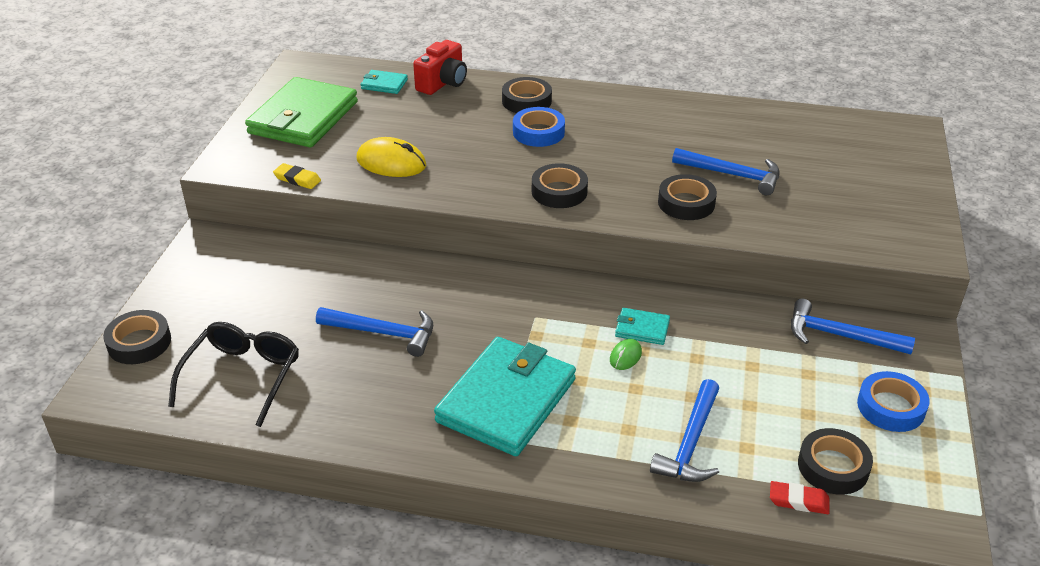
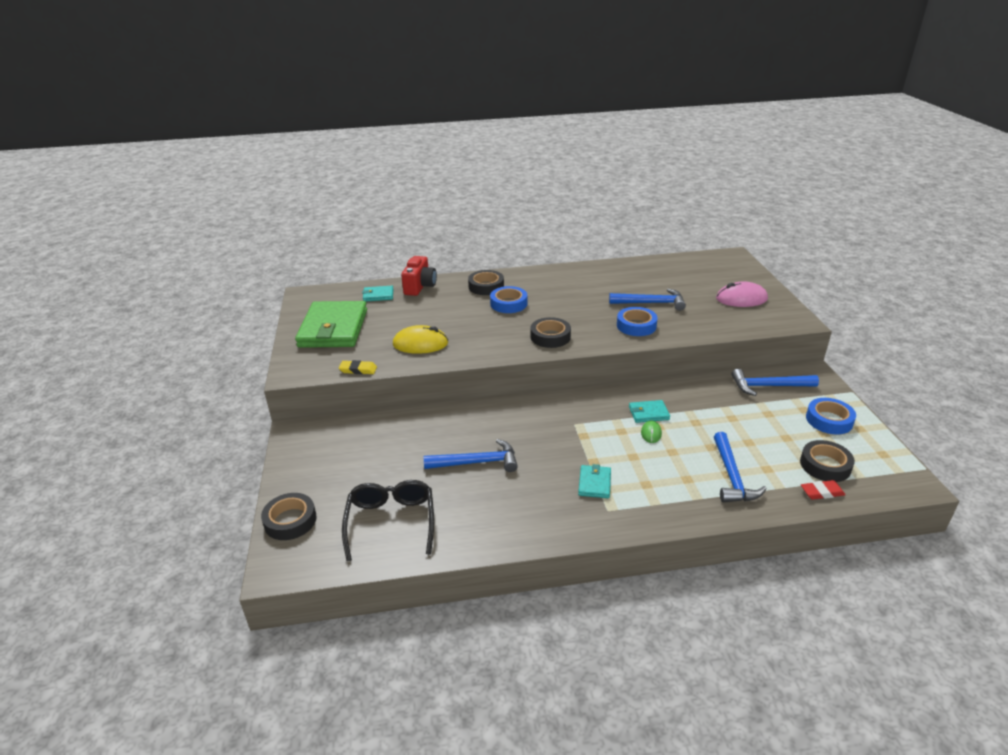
camera: 20 degrees left, 5 degrees down
turquoise wallet [434,337,576,456] -> turquoise wallet [578,464,611,498], size x0.43
black tape [658,174,717,220] -> blue tape [617,307,658,336]
none -> pink mouse [716,282,768,307]

